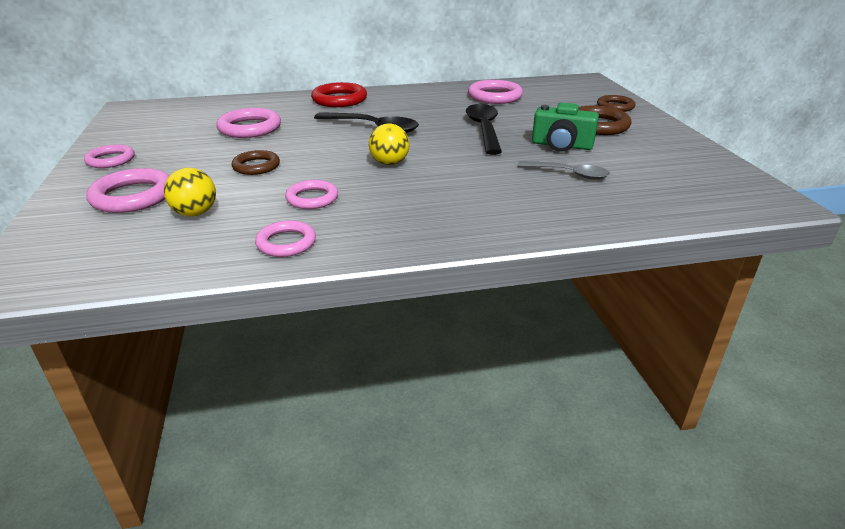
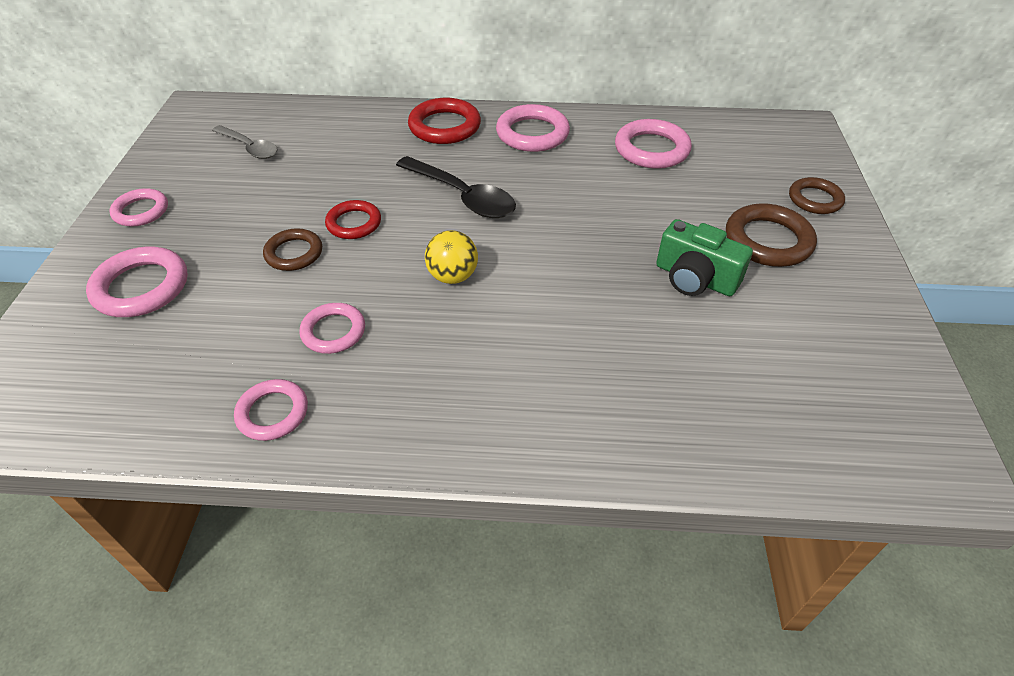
camera: 15 degrees right, 15 degrees up
yellow ball [164,168,216,216] -> none
pink ring [216,108,281,138] -> pink ring moved to [496,104,570,152]
black spoon [466,104,502,155] -> none
grey spoon [517,161,610,179] -> grey spoon moved to [212,125,278,159]
none -> red ring [325,200,381,239]

